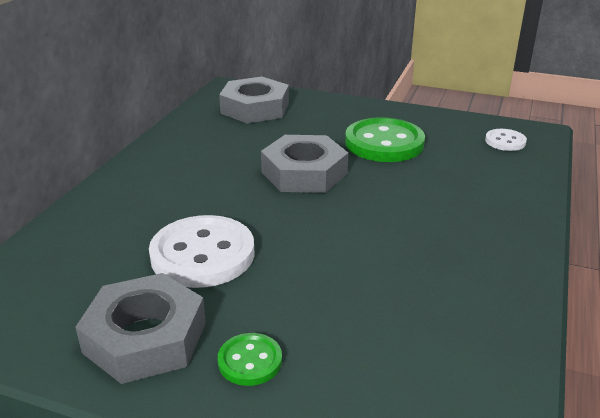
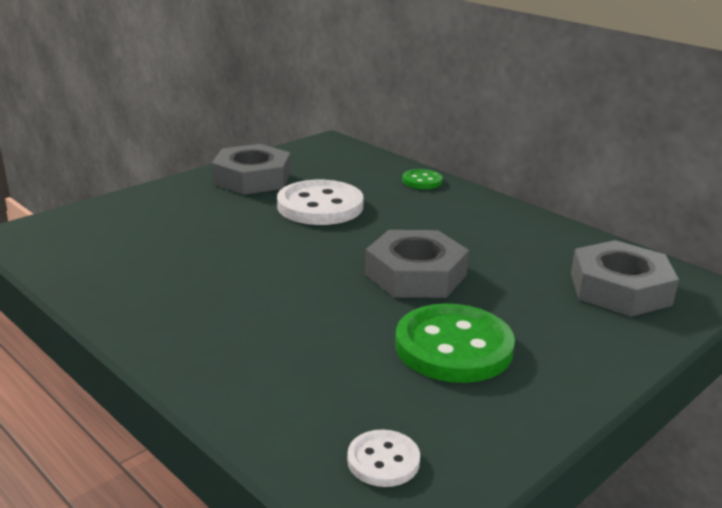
camera: 115 degrees right, 5 degrees down
green button [218,333,282,386] -> green button moved to [402,169,443,189]

